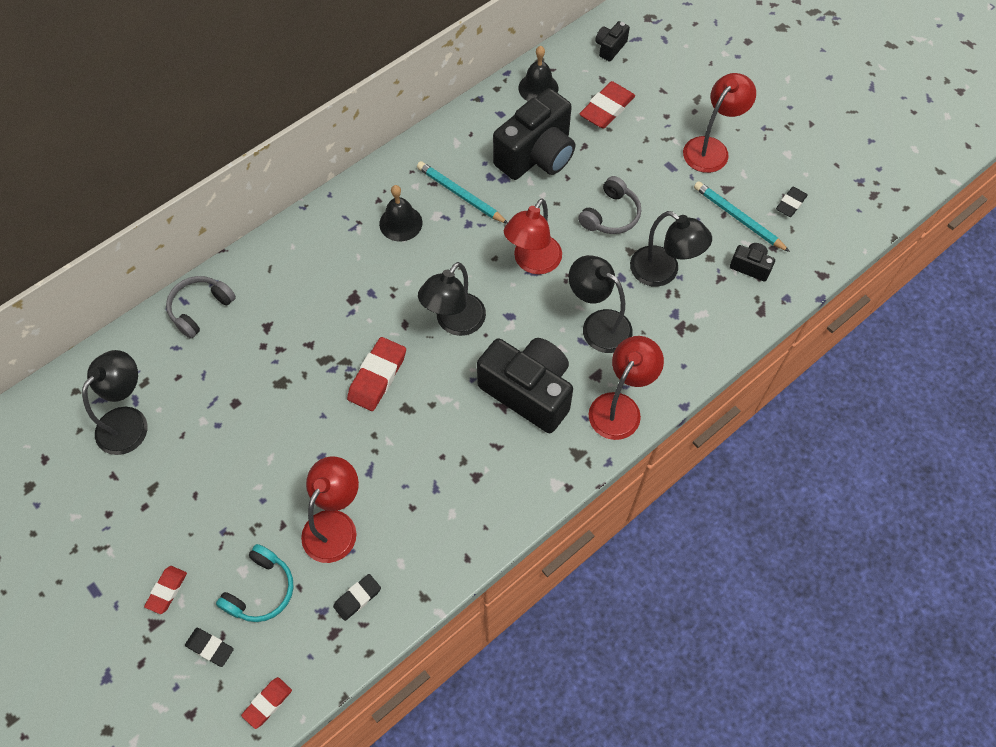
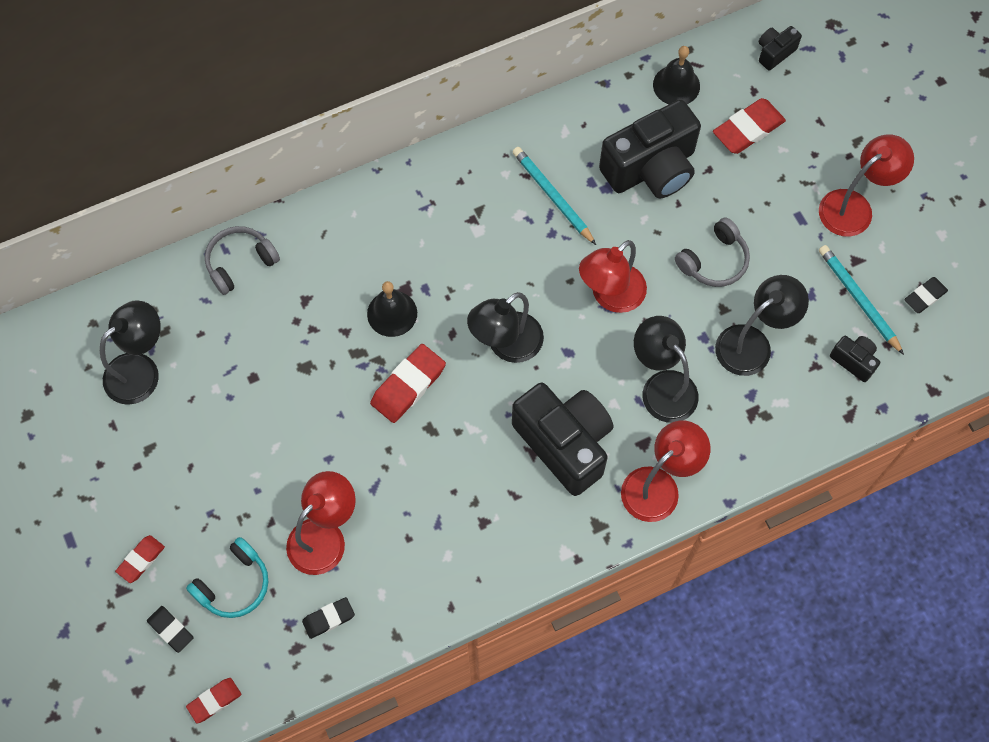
camera: 15 degrees right, 5 degrees up
black bell [379,185,423,241] -> black bell moved to [367,281,417,337]
black lamp [630,211,712,287] -> black lamp turned 90 degrees counterclockwise [715,275,809,376]

